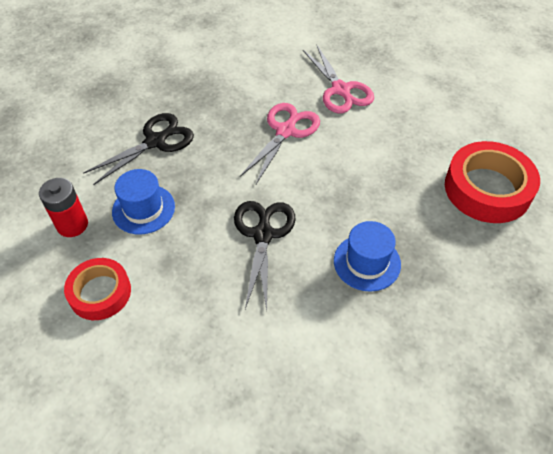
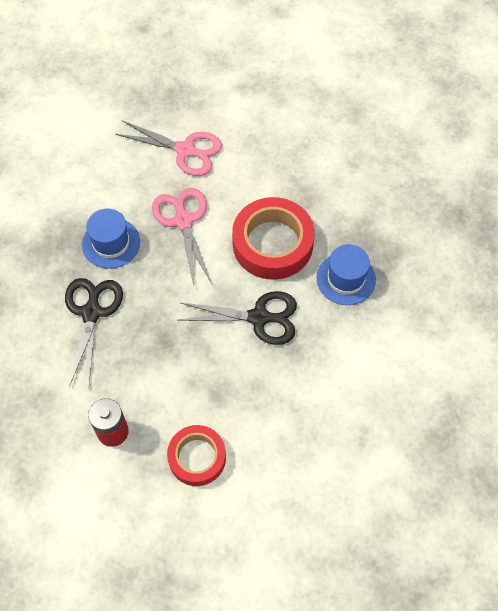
camera: 45 degrees left, 10 degrees up
blue hat [112,169,175,235] -> blue hat moved to [82,209,140,269]
black scissors [234,201,295,310] -> black scissors turned 135 degrees clockwise [179,291,297,345]
red tape [445,141,540,223] -> red tape moved to [232,197,315,280]

